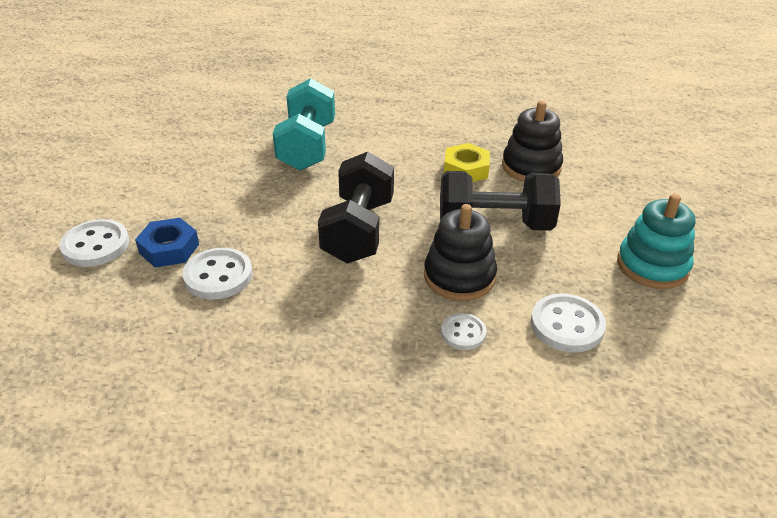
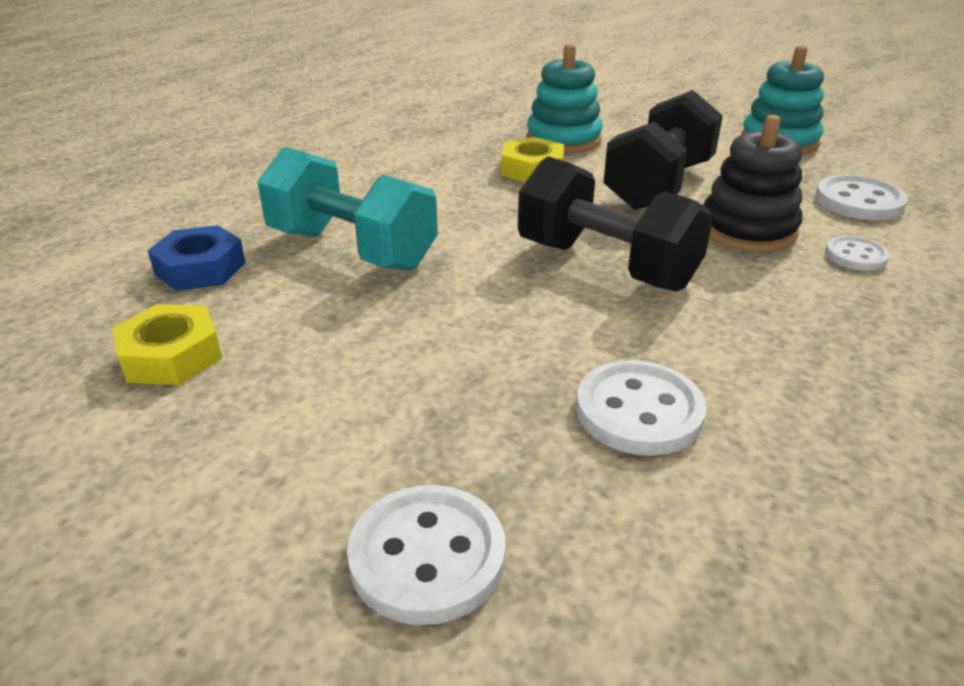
camera: 60 degrees left, 5 degrees down
blue nut [135,218,199,268] -> blue nut moved to [148,225,246,291]
black stacking toy [502,101,563,182] -> turquoise stacking toy [527,44,603,153]
none -> yellow nut [113,304,222,385]

